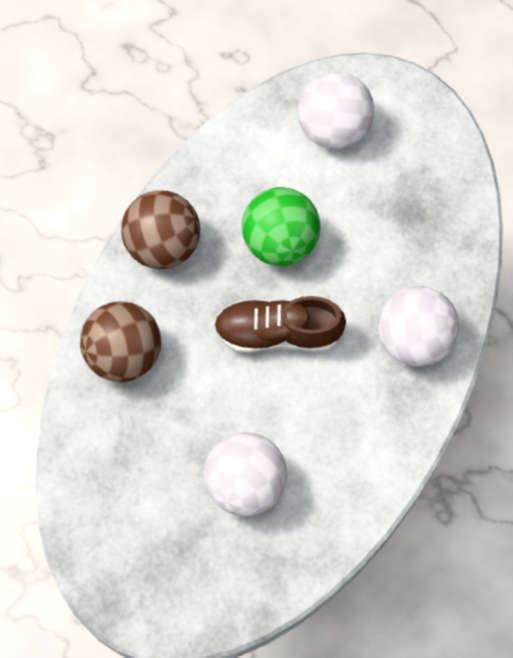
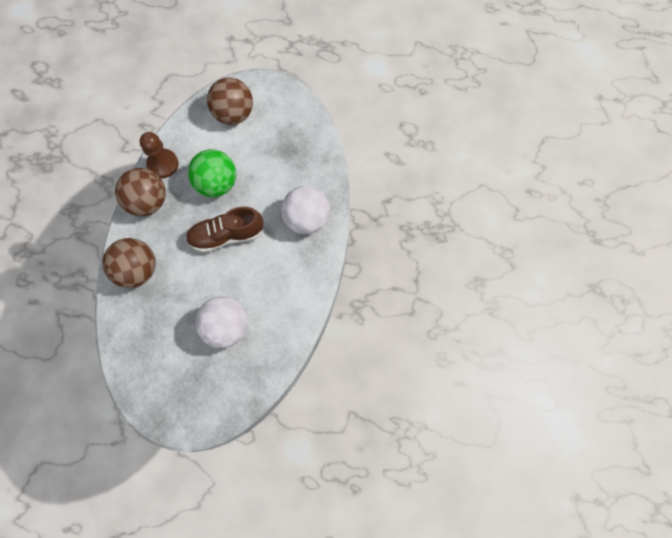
camera: 15 degrees left, 0 degrees up
white ball [298,72,374,149] -> brown ball [207,77,253,125]
none -> brown pawn [140,132,179,178]

